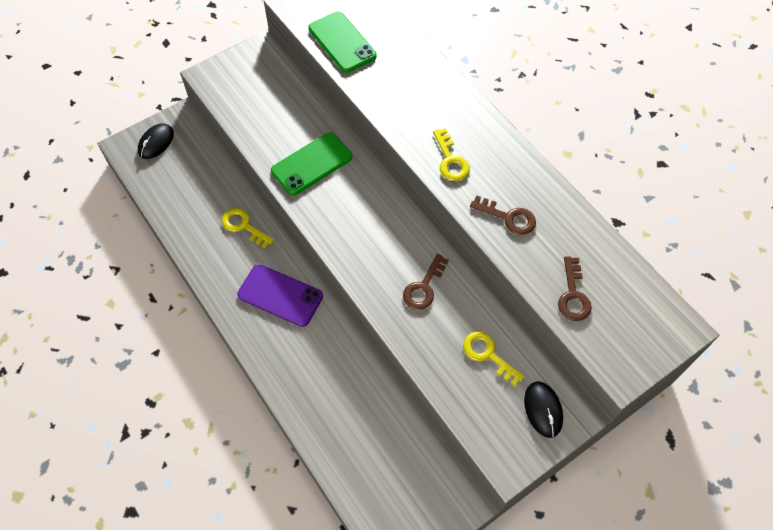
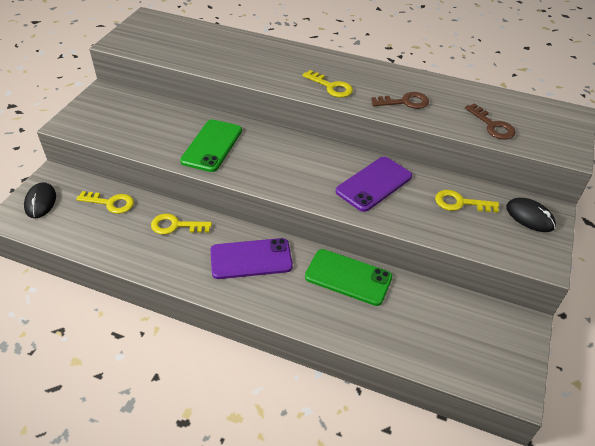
camera: 35 degrees left, 15 degrees down
green phone [308,11,377,73] -> green phone moved to [305,249,392,306]
brown key [403,254,449,310] -> purple phone [336,157,412,212]
none -> yellow key [76,191,134,214]

